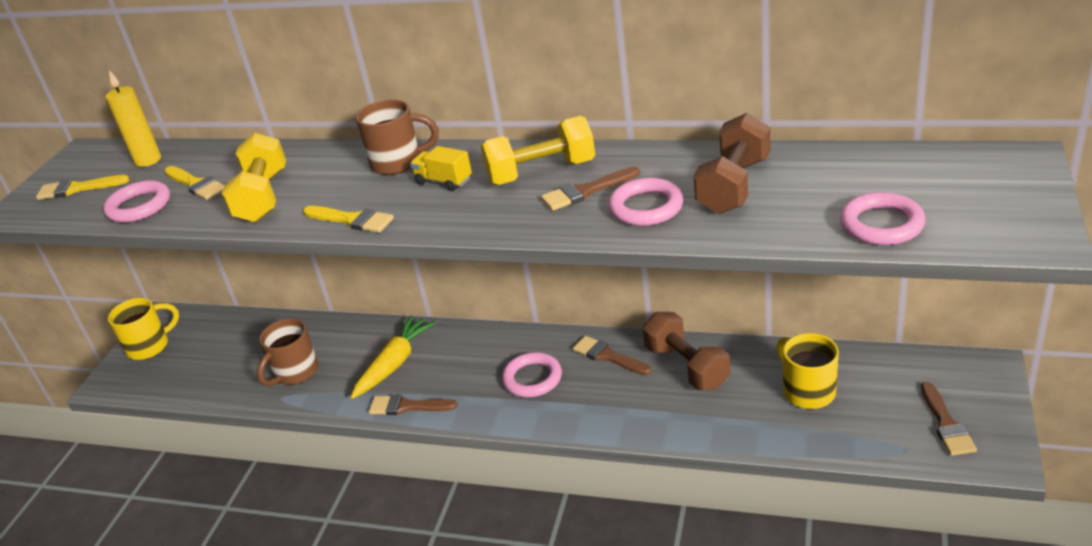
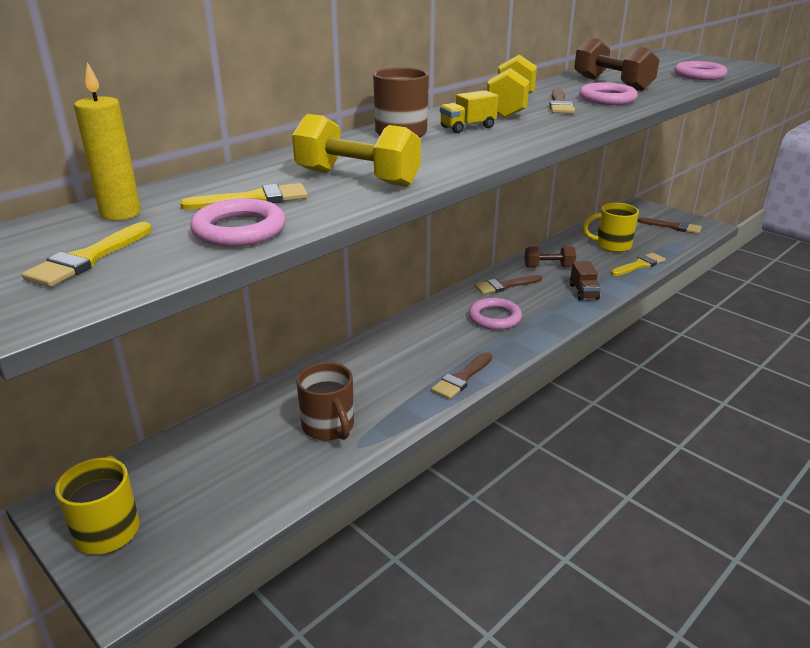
camera: 65 degrees left, 5 degrees down
yellow brush [303,206,394,233] -> yellow brush moved to [611,253,666,276]
yellow carrot [350,315,436,399] -> none
brown dumbbell [643,312,730,390] -> brown dumbbell [525,246,576,268], size x0.66
none -> brown truck [570,261,601,300]

